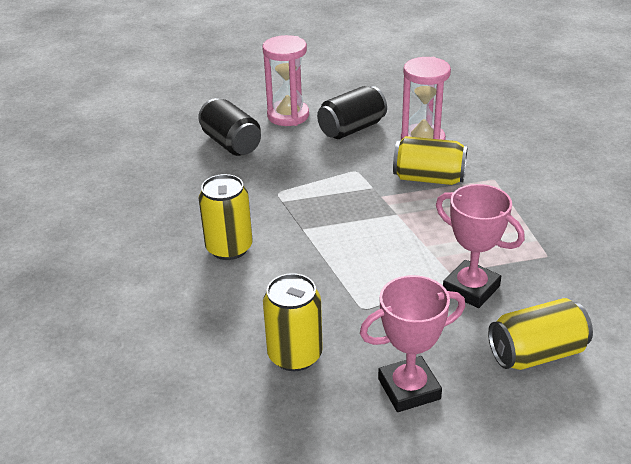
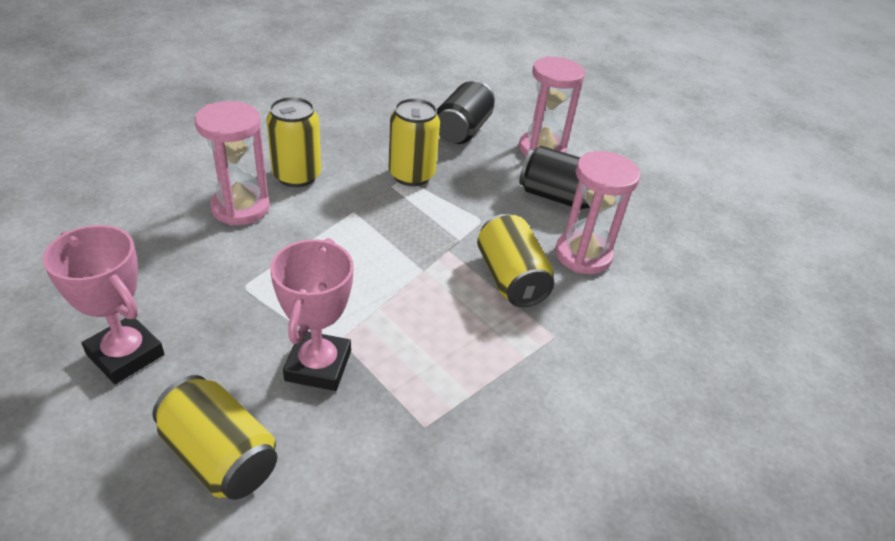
camera: 55 degrees right, 5 degrees up
yellow can [263,273,323,371] -> yellow can moved to [388,98,440,186]
none -> pink hourglass [195,101,270,225]

